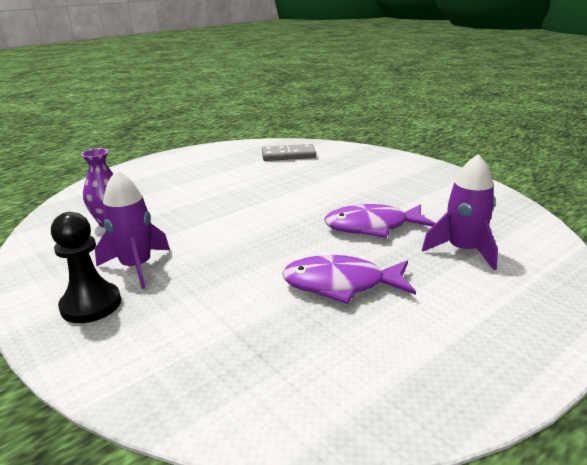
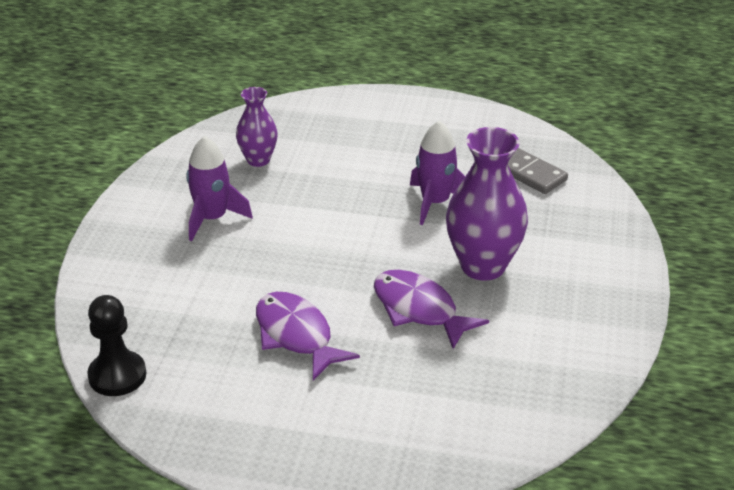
camera: 50 degrees right, 10 degrees up
black pawn [51,212,121,323] -> black pawn moved to [87,295,146,396]
purple rocket [422,154,498,270] -> purple rocket moved to [410,121,465,225]
none -> purple vase [446,127,528,281]

